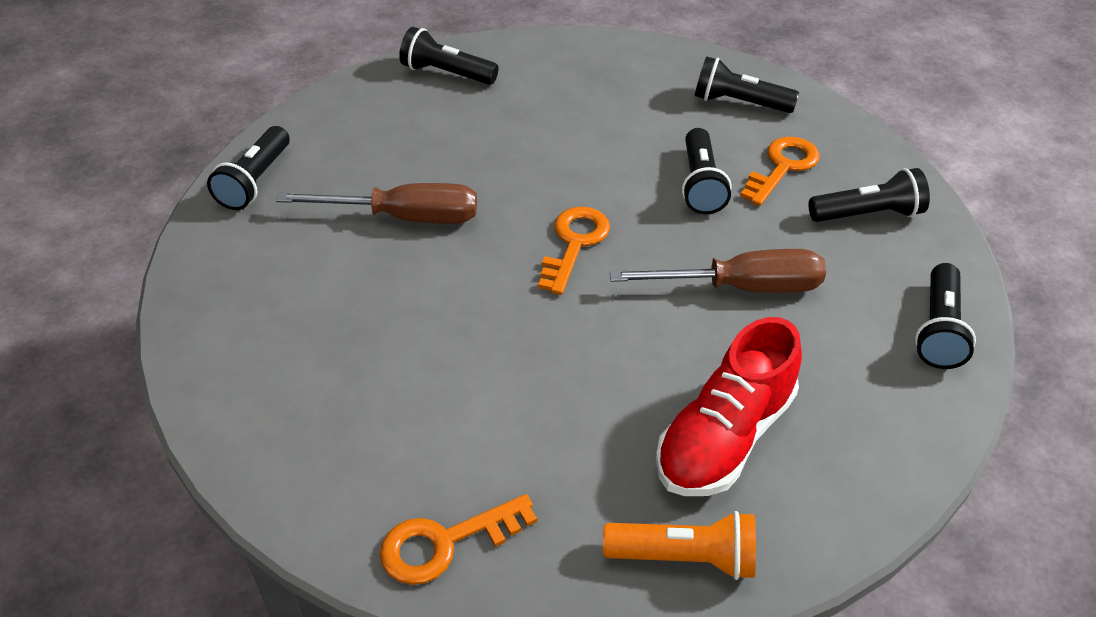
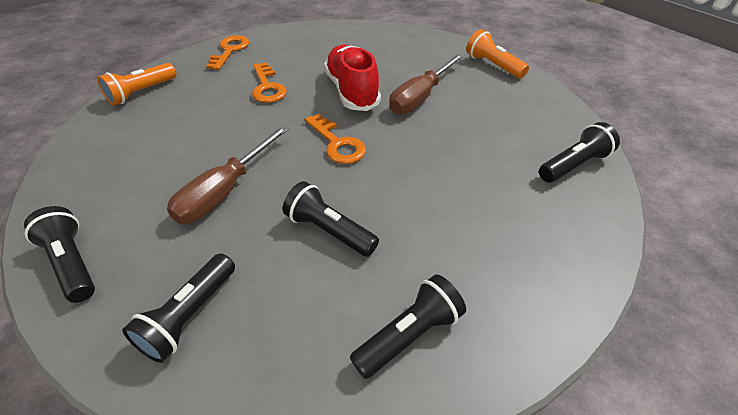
camera: 125 degrees right, 0 degrees up
black flashlight [207,126,289,210] -> orange flashlight [466,29,529,79]
red shoe [656,317,802,496] -> red shoe moved to [324,45,381,111]
orange key [740,137,820,206] -> orange key moved to [252,63,287,103]

